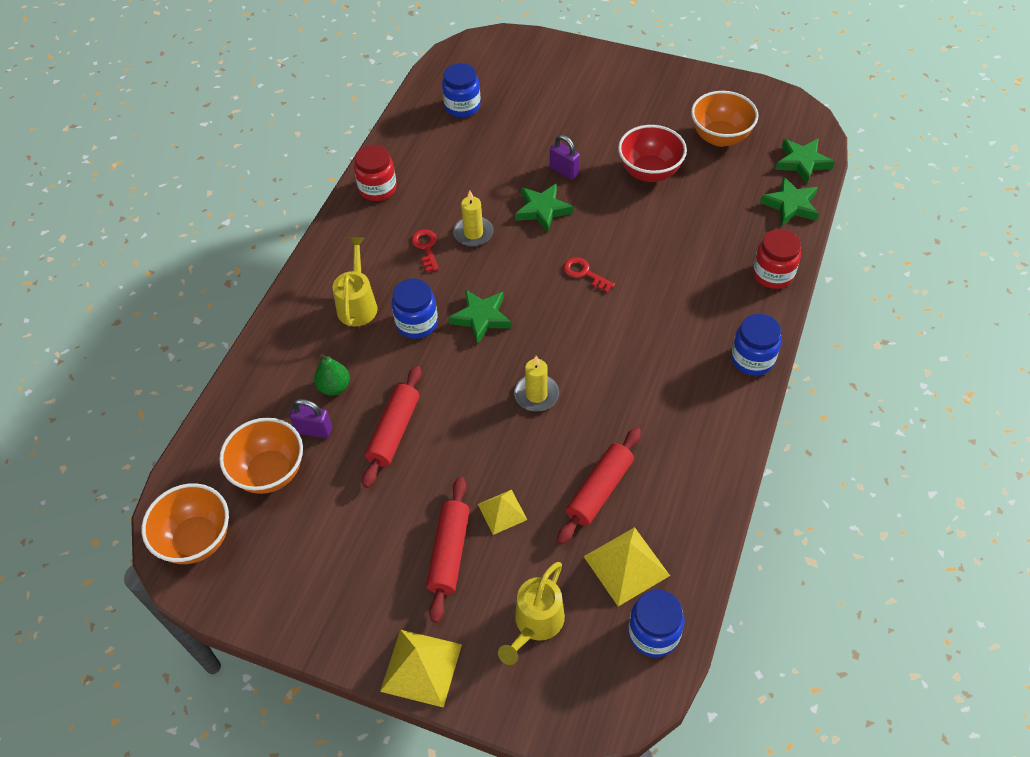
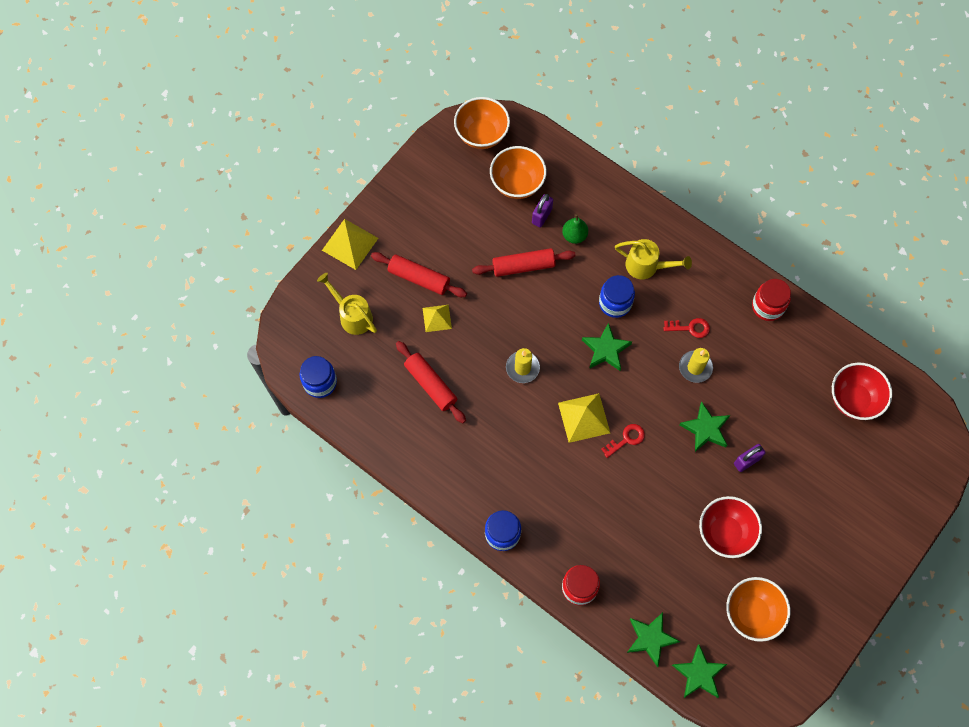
camera: 105 degrees right, 15 degrees up
red rolling pin [362,366,421,488] -> red rolling pin turned 45 degrees counterclockwise [472,248,576,277]
blue jar [442,63,481,118] -> red bowl [832,362,892,420]
yellow pyramid [583,527,670,606] -> yellow pyramid moved to [558,393,610,443]

